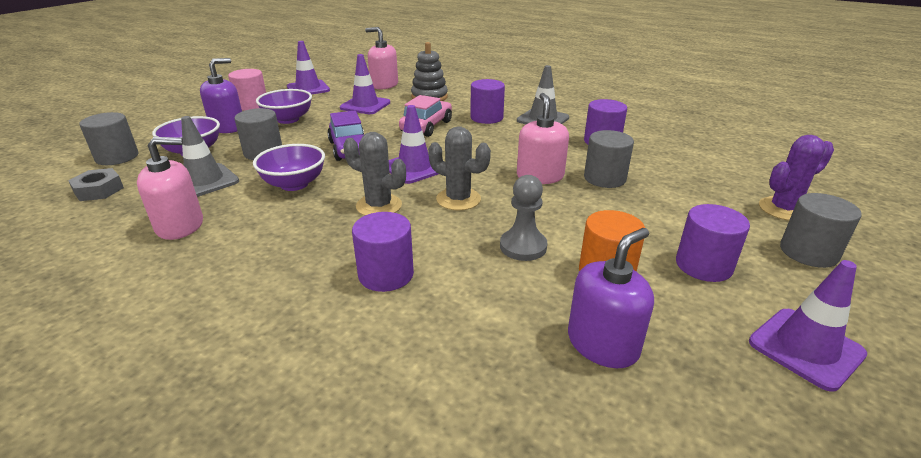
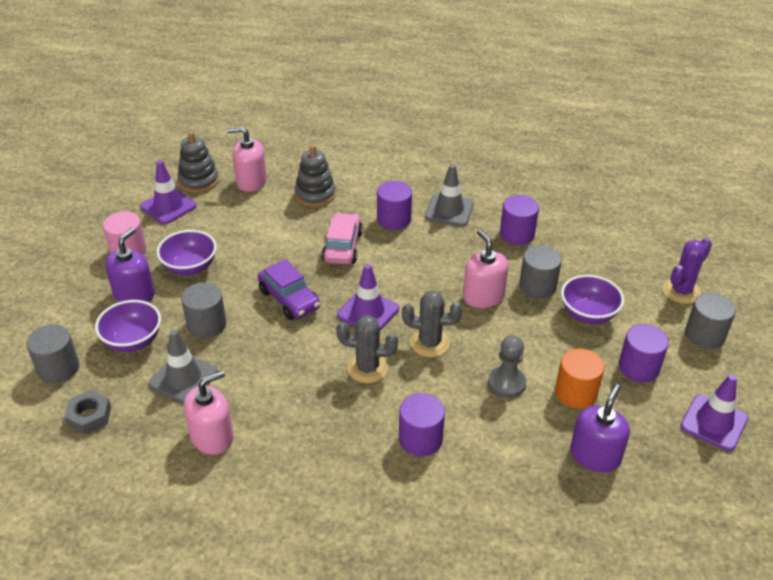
camera: 20 degrees left, 10 degrees up
purple bowl [253,144,325,191] -> purple bowl moved to [561,275,624,324]
purple traffic cone [340,54,390,114] -> none
none -> grey stacking toy [177,131,219,193]

